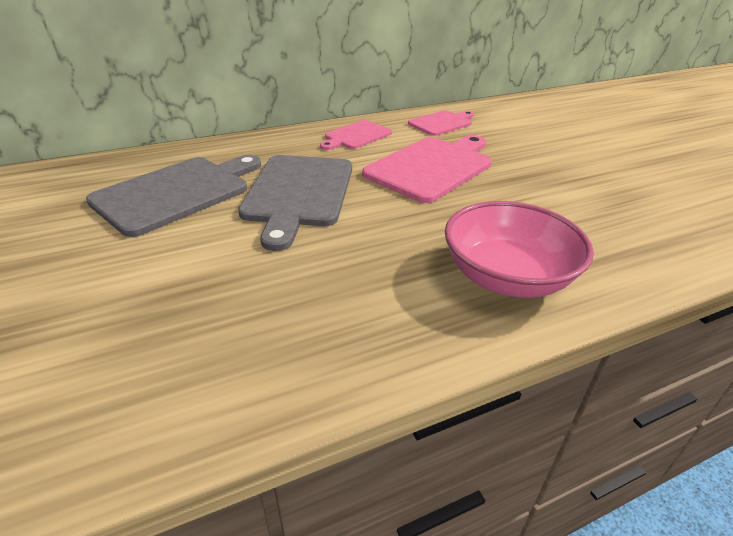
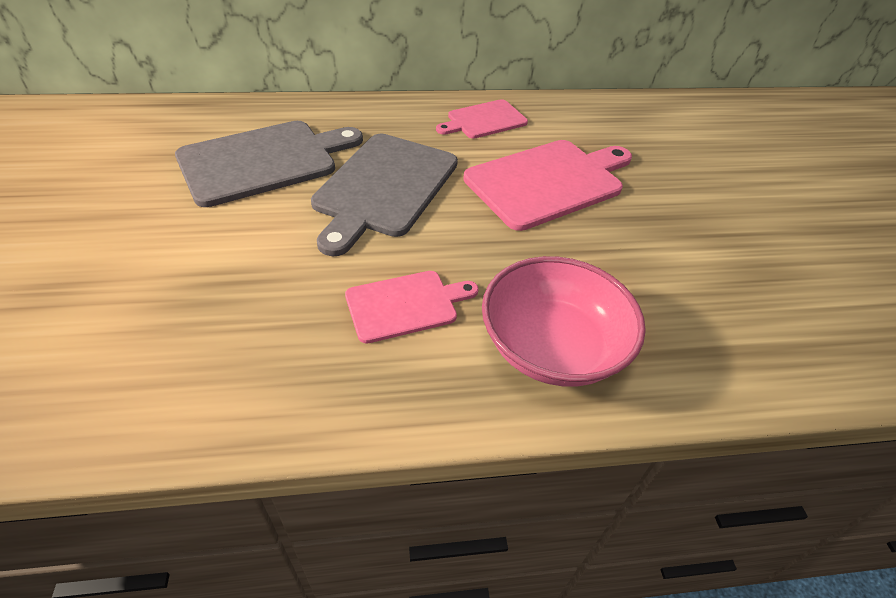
camera: 15 degrees right, 10 degrees up
pink cutting board [408,110,474,136] -> pink cutting board moved to [345,271,479,344]

